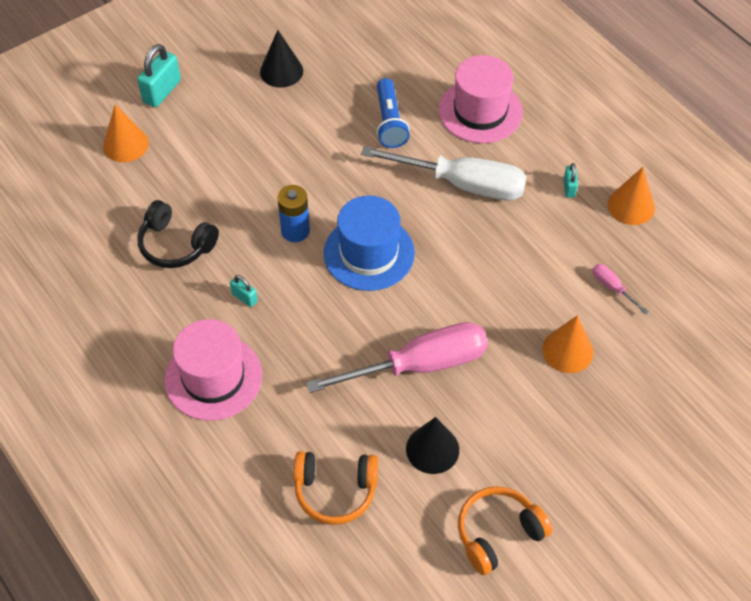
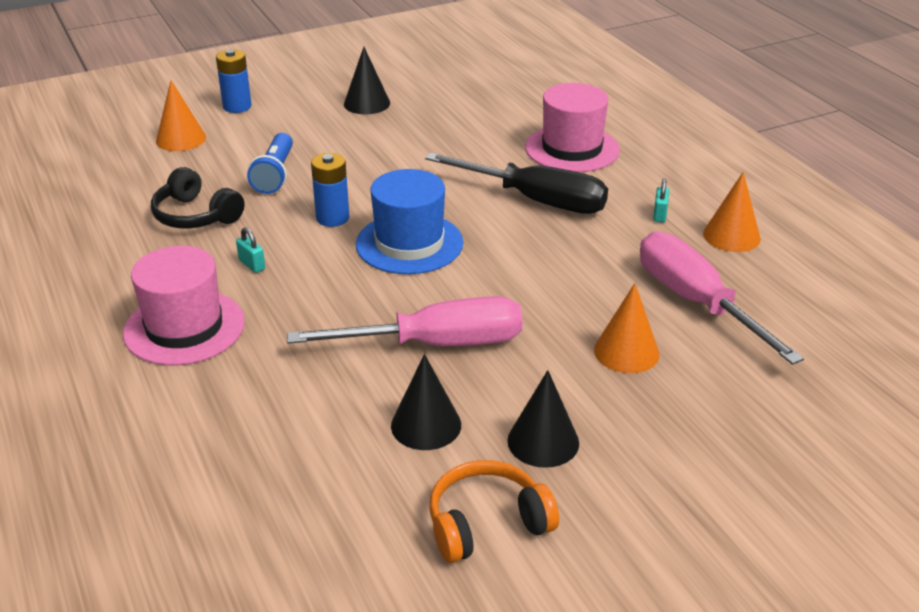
camera: 10 degrees right, 20 degrees down
turquoise padlock [137,44,181,107] -> blue battery [216,49,252,113]
orange headphones [294,451,378,525] -> none
white screwdriver [361,146,527,201] -> black screwdriver [425,153,608,214]
blue flashlight [377,78,410,148] -> blue flashlight moved to [247,133,293,194]
pink screwdriver [593,264,649,315] -> pink screwdriver [640,231,804,365], size x2.46
none -> black cone [507,370,579,468]

